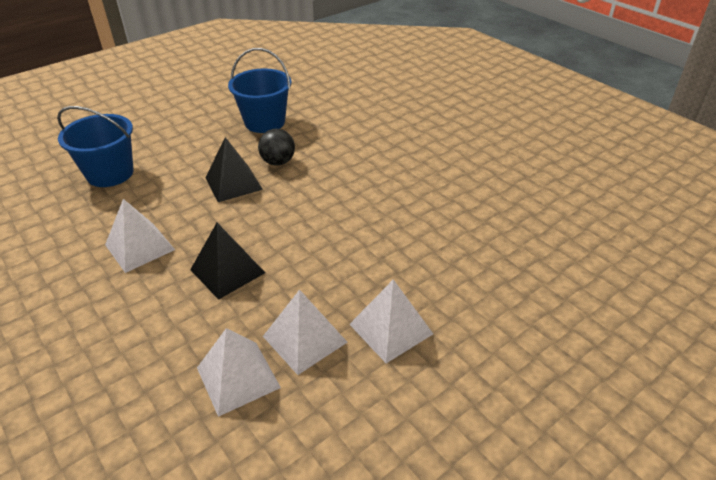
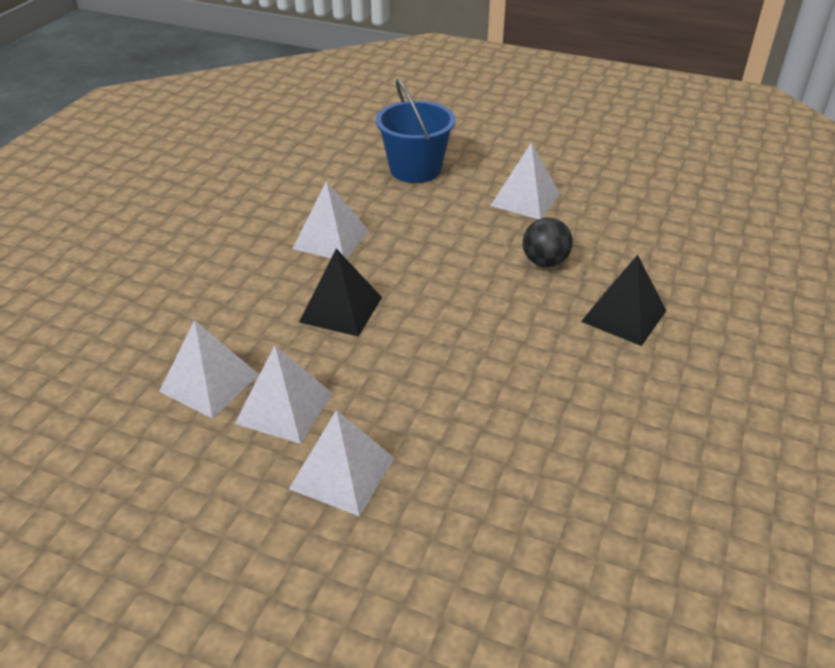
camera: 60 degrees right, 0 degrees up
black pyramid [205,137,263,202] -> black pyramid moved to [581,255,666,346]
blue bucket [228,48,292,133] -> none
none -> white pyramid [490,143,560,219]

